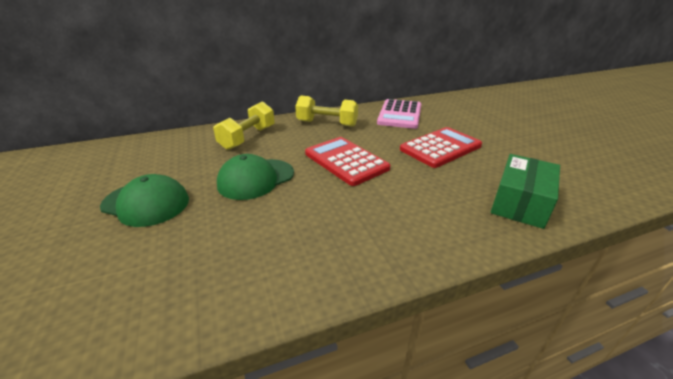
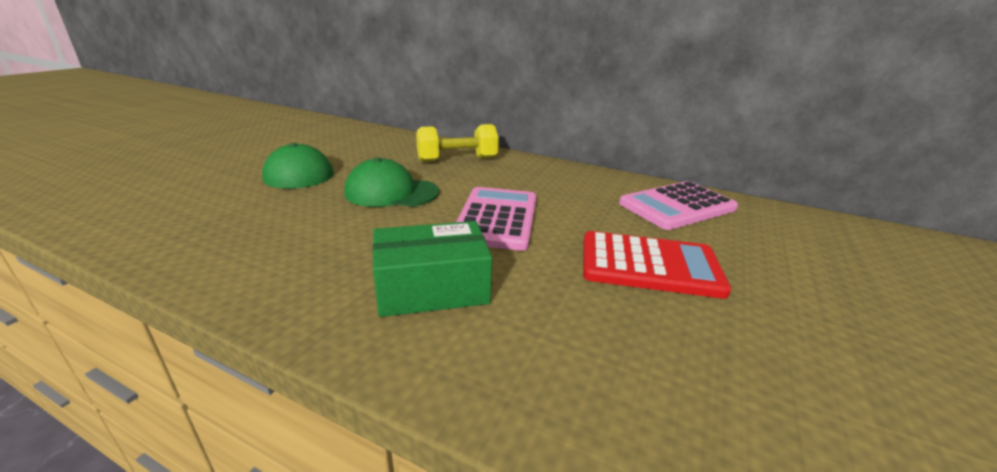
camera: 45 degrees right, 5 degrees down
yellow dumbbell [295,96,358,127] -> none
red calculator [305,137,390,186] -> pink calculator [456,187,537,251]
green box [491,154,560,229] -> green box moved to [373,221,492,317]

